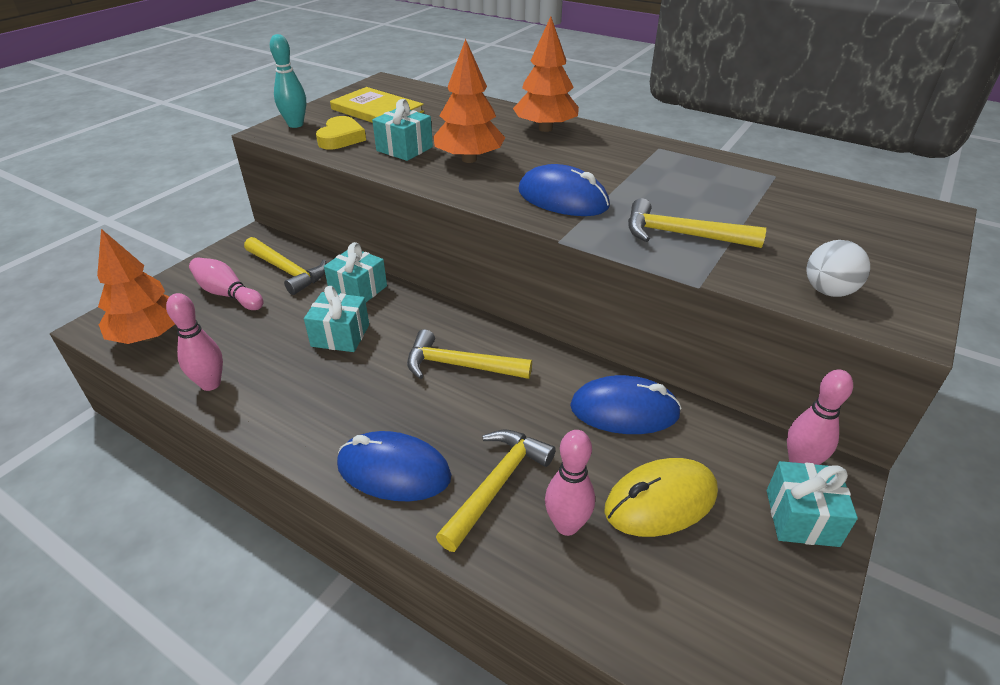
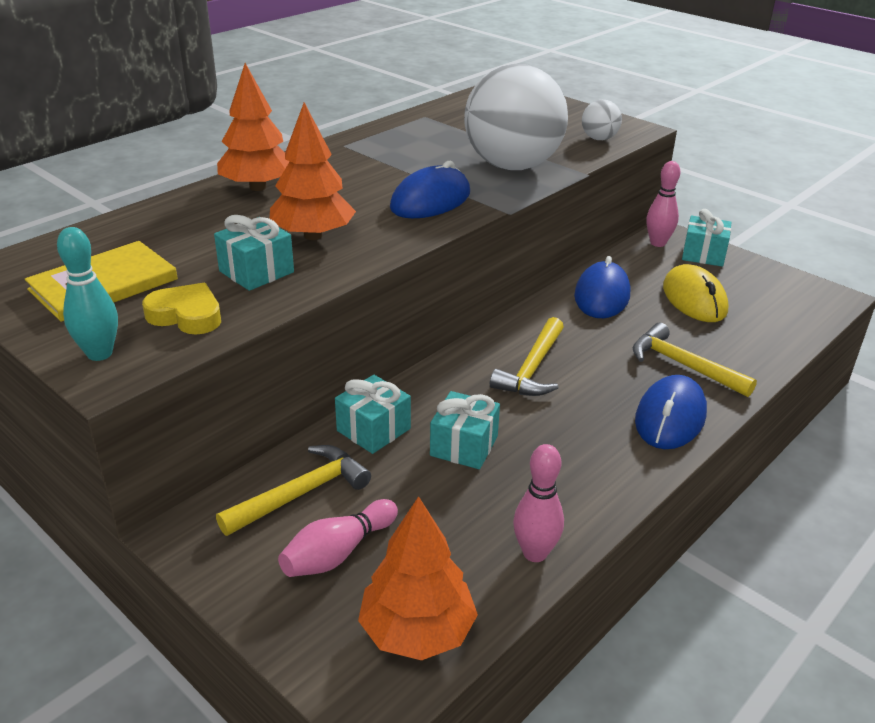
camera: 80 degrees left, 5 degrees down
pink bowling pin [545,430,595,536] -> none
yellow hammer [628,198,766,248] -> white ball [464,64,568,170]

